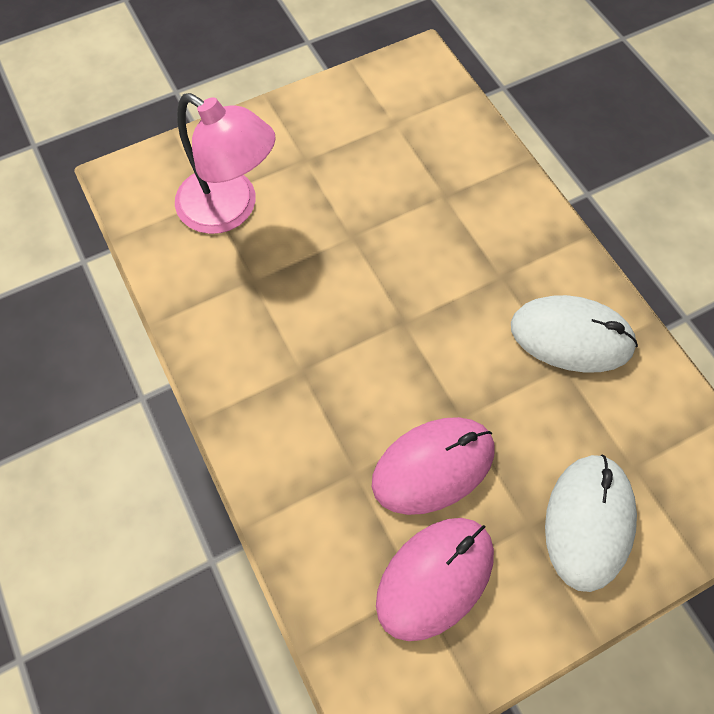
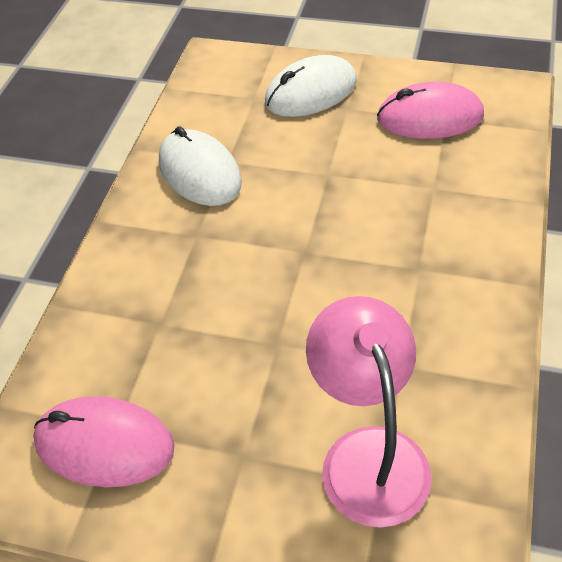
camera: 135 degrees left, 15 degrees down
pink mouse [372,417,494,515] -> pink mouse moved to [33,396,175,487]

